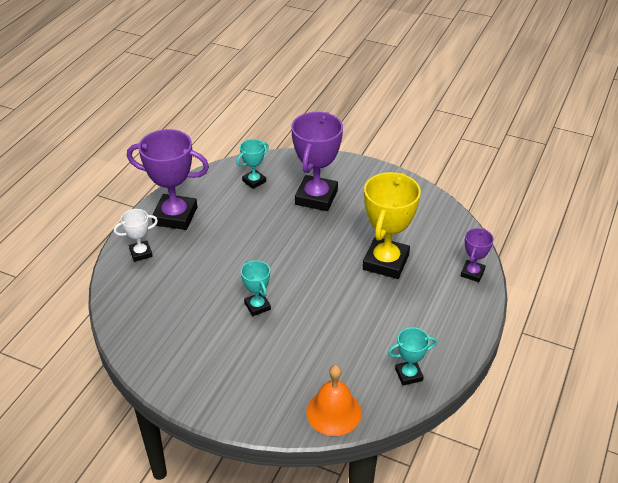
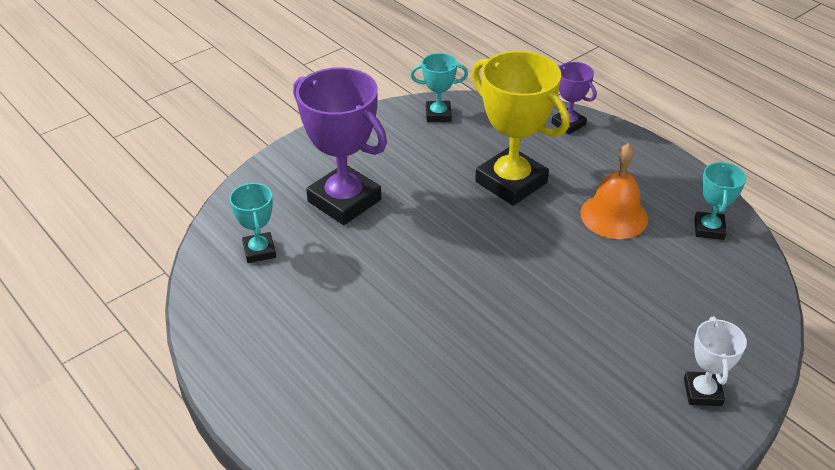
camera: 65 degrees left, 0 degrees up
white trophy [114,209,158,262] -> white trophy moved to [684,317,747,406]
purple trophy [127,129,209,230] -> none
turquoise trophy [241,260,271,316] -> turquoise trophy moved to [410,53,468,122]
orange bell [306,365,362,436] -> orange bell moved to [580,143,648,239]

